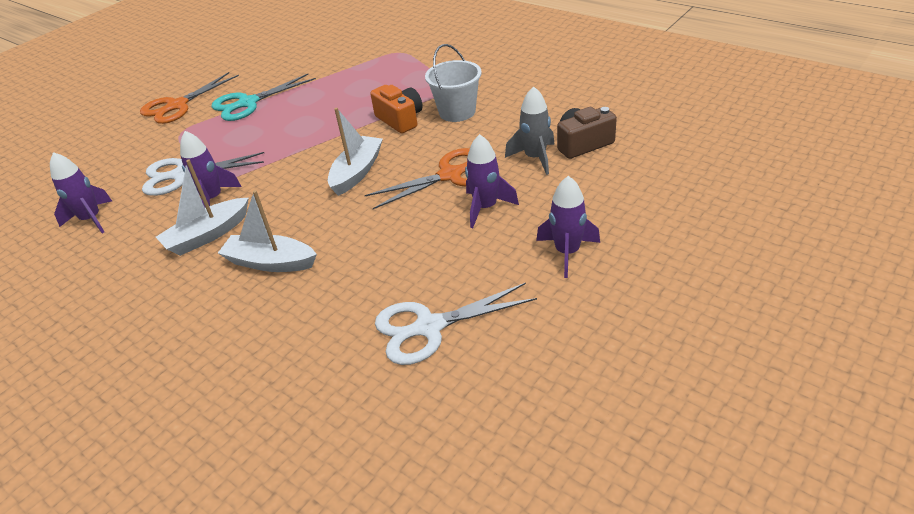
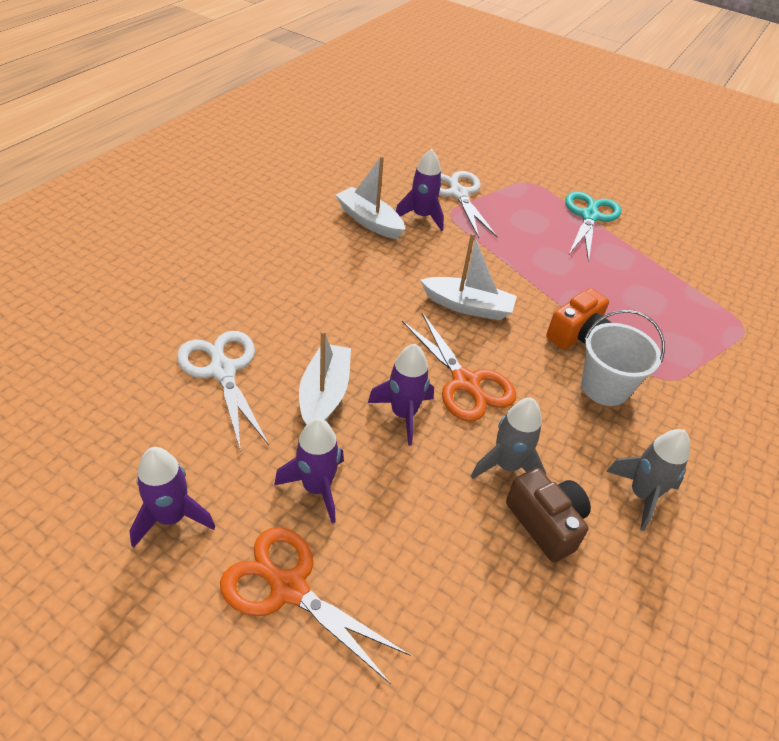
camera: 75 degrees right, 5 degrees up
purple rocket [50,152,112,233] -> purple rocket moved to [129,447,215,548]
orange scissors [140,72,239,124] -> orange scissors moved to [220,527,410,684]
turquoise scissors [212,74,316,121] -> turquoise scissors turned 60 degrees clockwise [565,192,621,262]
white boat [218,190,317,272] -> white boat moved to [299,330,351,424]
none -> grey rocket [606,429,690,531]

